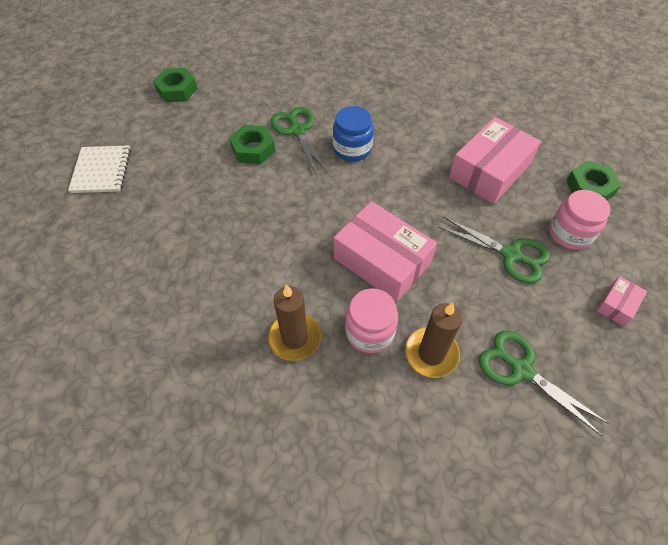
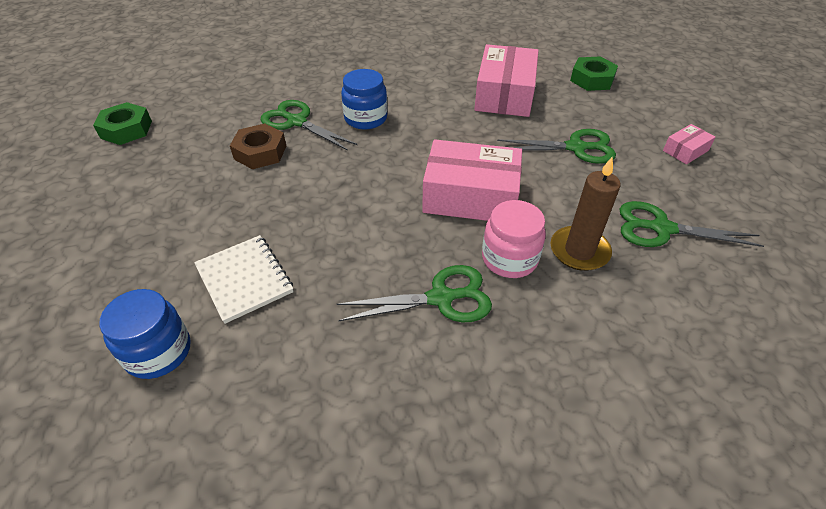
camera: 30 degrees left, 10 degrees down
white notebook [68,145,131,193] -> white notebook moved to [194,235,293,324]
green nut [229,125,275,164] -> brown nut [230,123,286,169]
brown candle [268,285,321,361] -> green scissors [337,265,492,322]
pink jar [549,190,610,250] -> none
pink box [596,276,647,326] -> pink box turned 45 degrees clockwise [663,124,715,164]
none -> blue jar [99,289,191,379]

